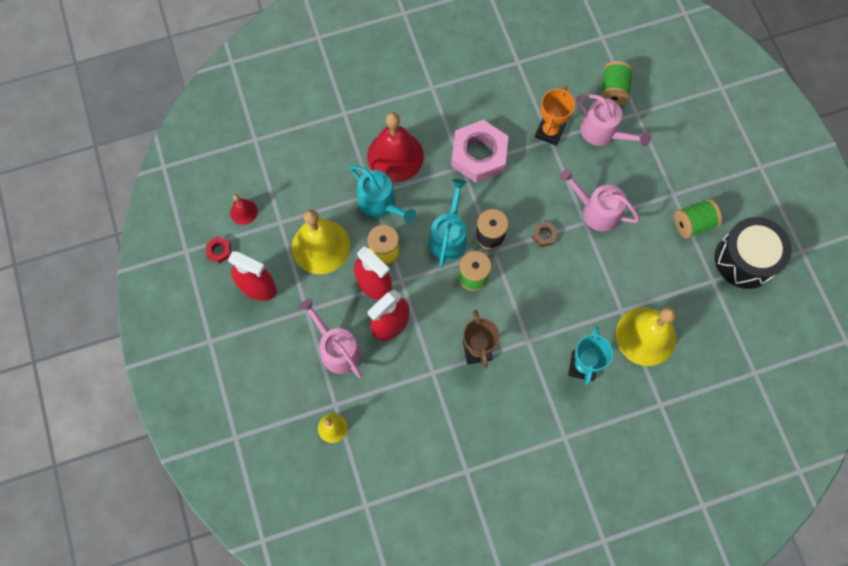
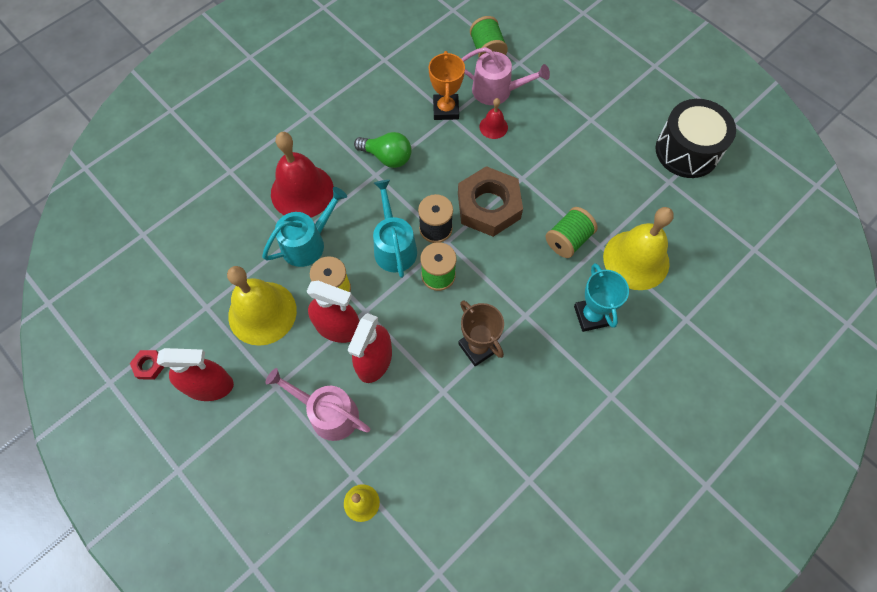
camera: 25 degrees left, 5 degrees down
red bell [230,194,258,225] -> red bell moved to [479,98,508,139]
turquoise watering can [350,165,416,223] -> turquoise watering can turned 60 degrees counterclockwise [262,187,347,267]
pink nut [451,120,508,183] -> green light bulb [354,132,412,168]
brown nut [532,221,558,247] -> brown nut [458,166,523,237], size x2.40
pink watering can [559,168,640,232] -> none
green spool [674,199,722,239] -> green spool moved to [546,207,598,258]

